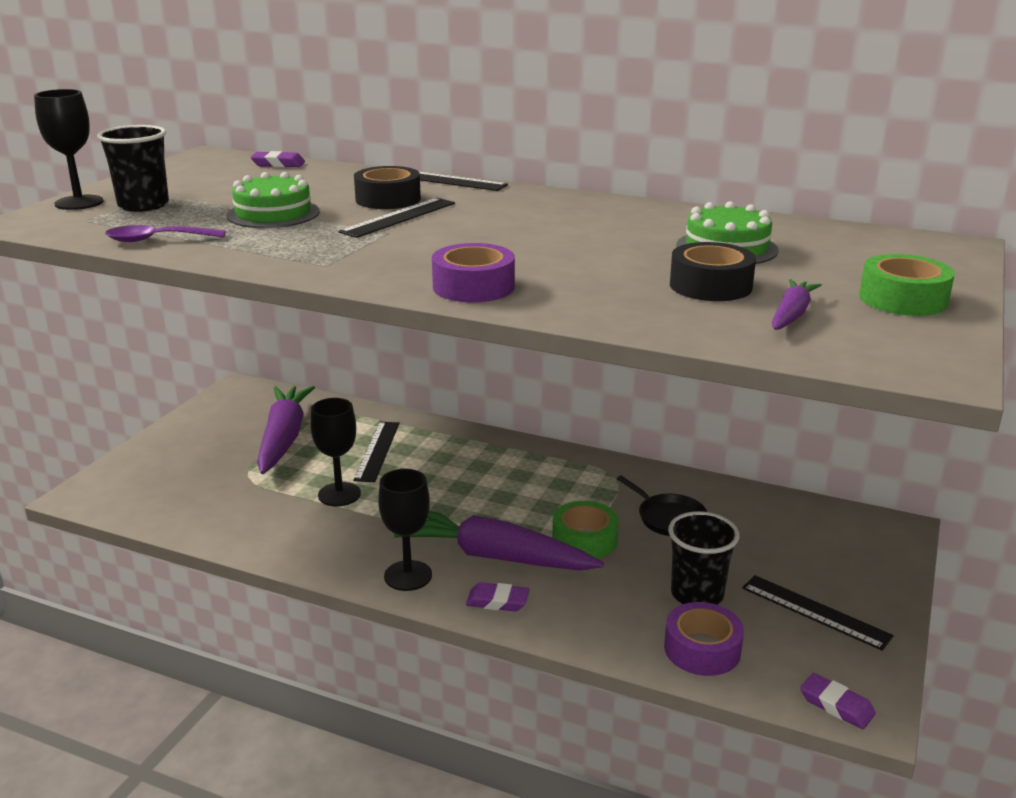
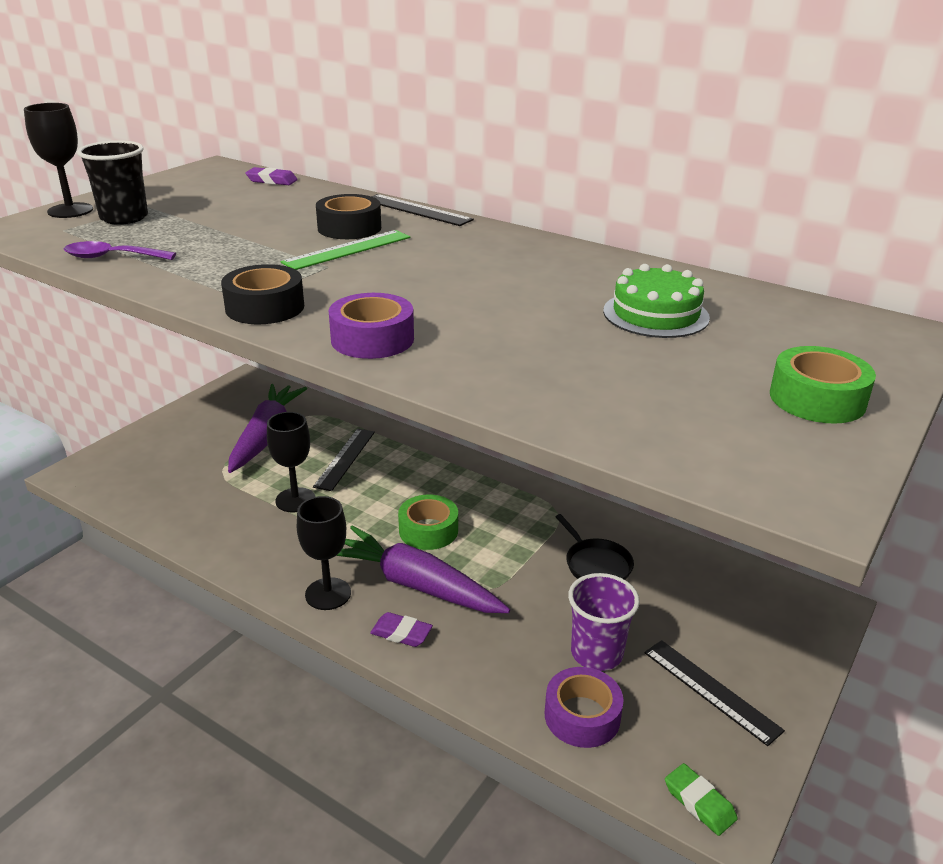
camera: 10 degrees right, 5 degrees up
green cake [226,172,320,228] -> none
black ruler [338,198,455,238] -> green ruler [281,230,410,270]
green tape [552,501,619,558] -> green tape moved to [398,494,458,550]
black cup [668,511,740,605] -> purple cup [568,573,640,671]
black tape [670,242,756,301] -> black tape moved to [221,264,304,324]
purple carrot [772,279,822,330] -> none
purple eraser [800,673,876,729] -> green eraser [665,763,738,836]

